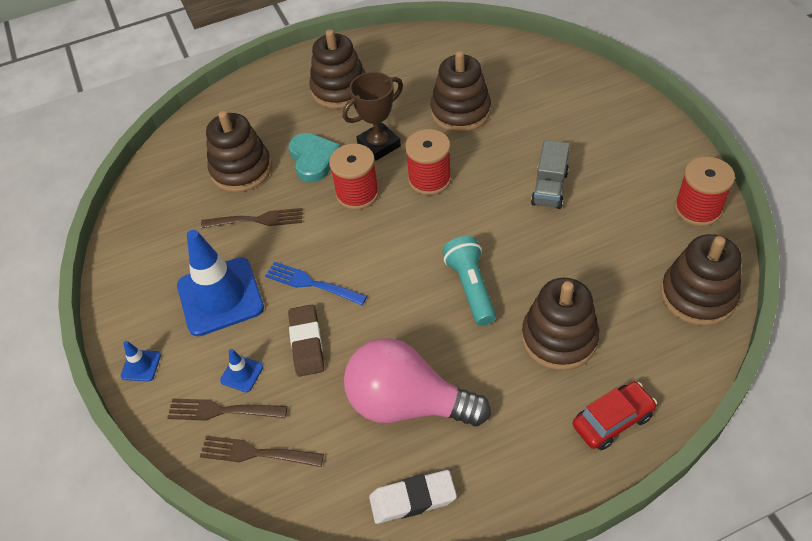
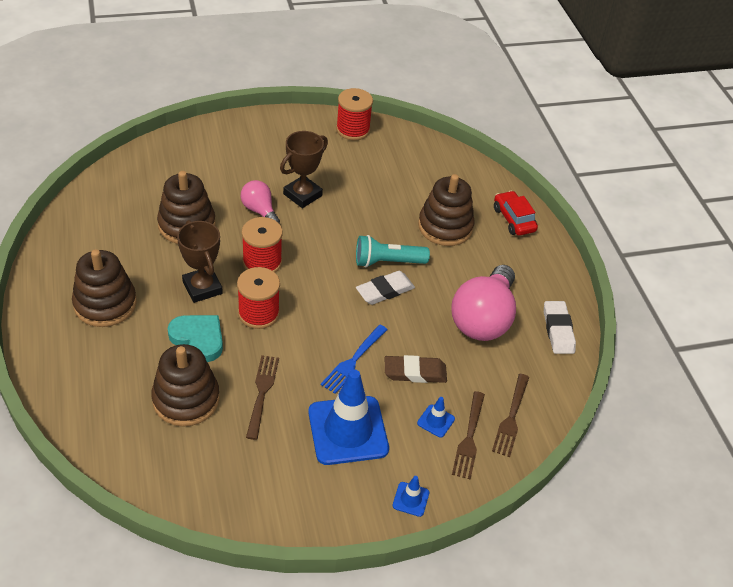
camera: 90 degrees left, 5 degrees down
turquoise heart [289,133,341,182] -> turquoise heart turned 45 degrees clockwise [168,315,223,362]
grey truck [531,140,570,209] -> brown trophy [280,131,328,208]
brown stacking toy [661,234,742,326] -> none
none -> pink light bulb [241,180,280,223]
none -> white eraser [356,271,415,305]

